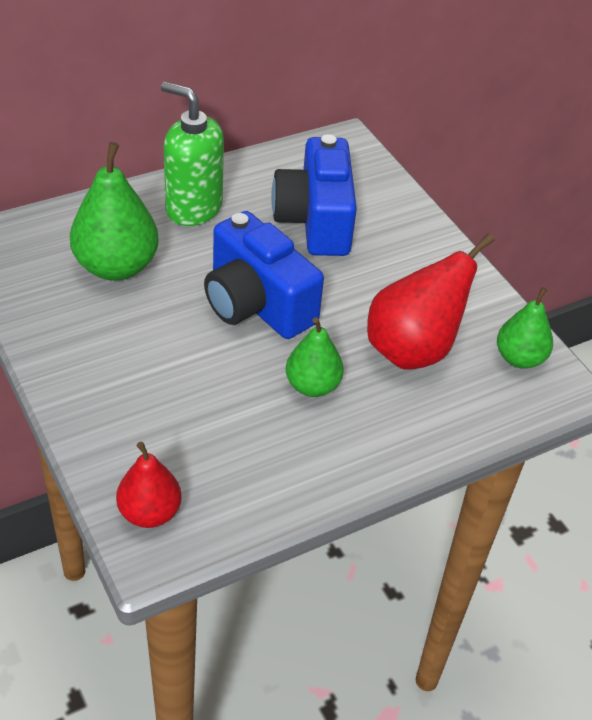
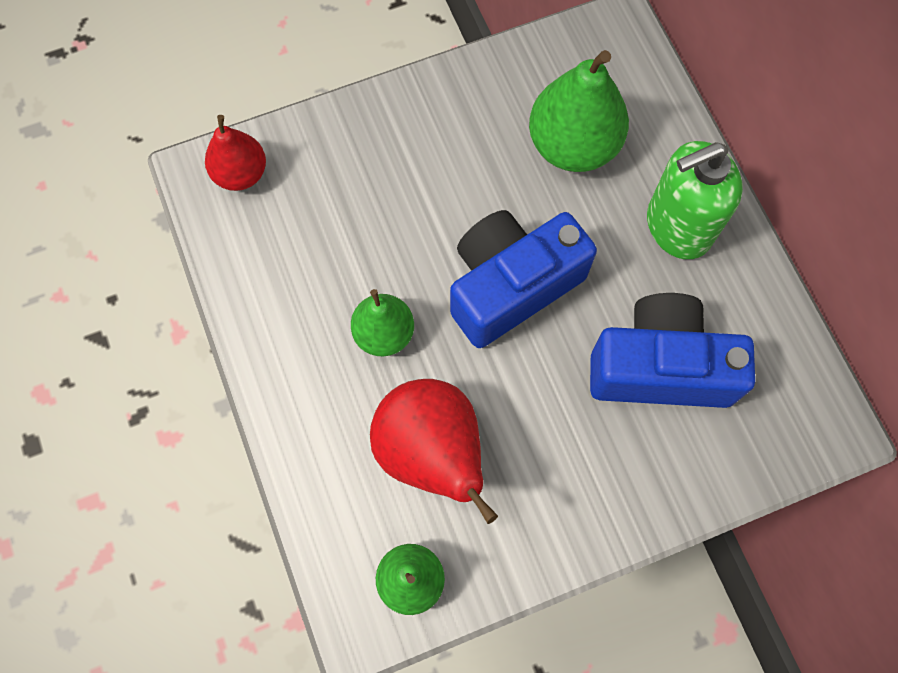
camera: 100 degrees right, 25 degrees up
green soap dispenser [161,82,224,226] -> green soap dispenser turned 150 degrees counterclockwise [647,141,743,259]

